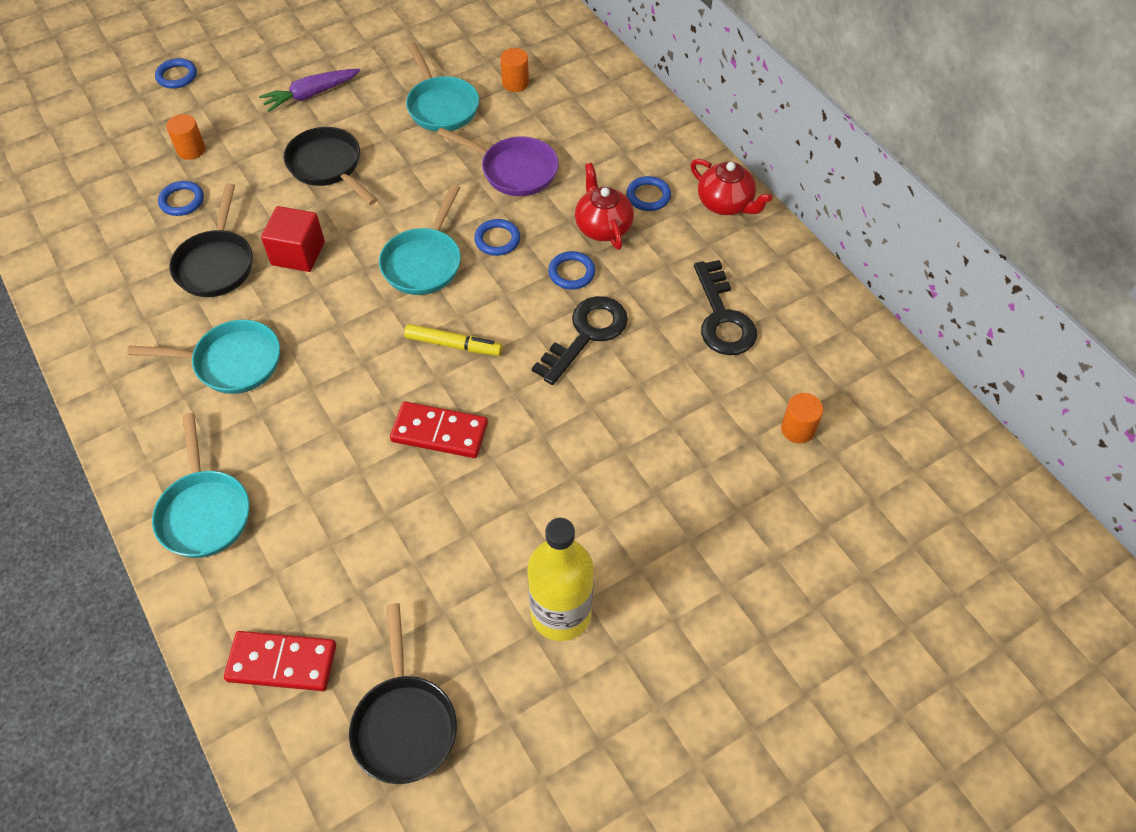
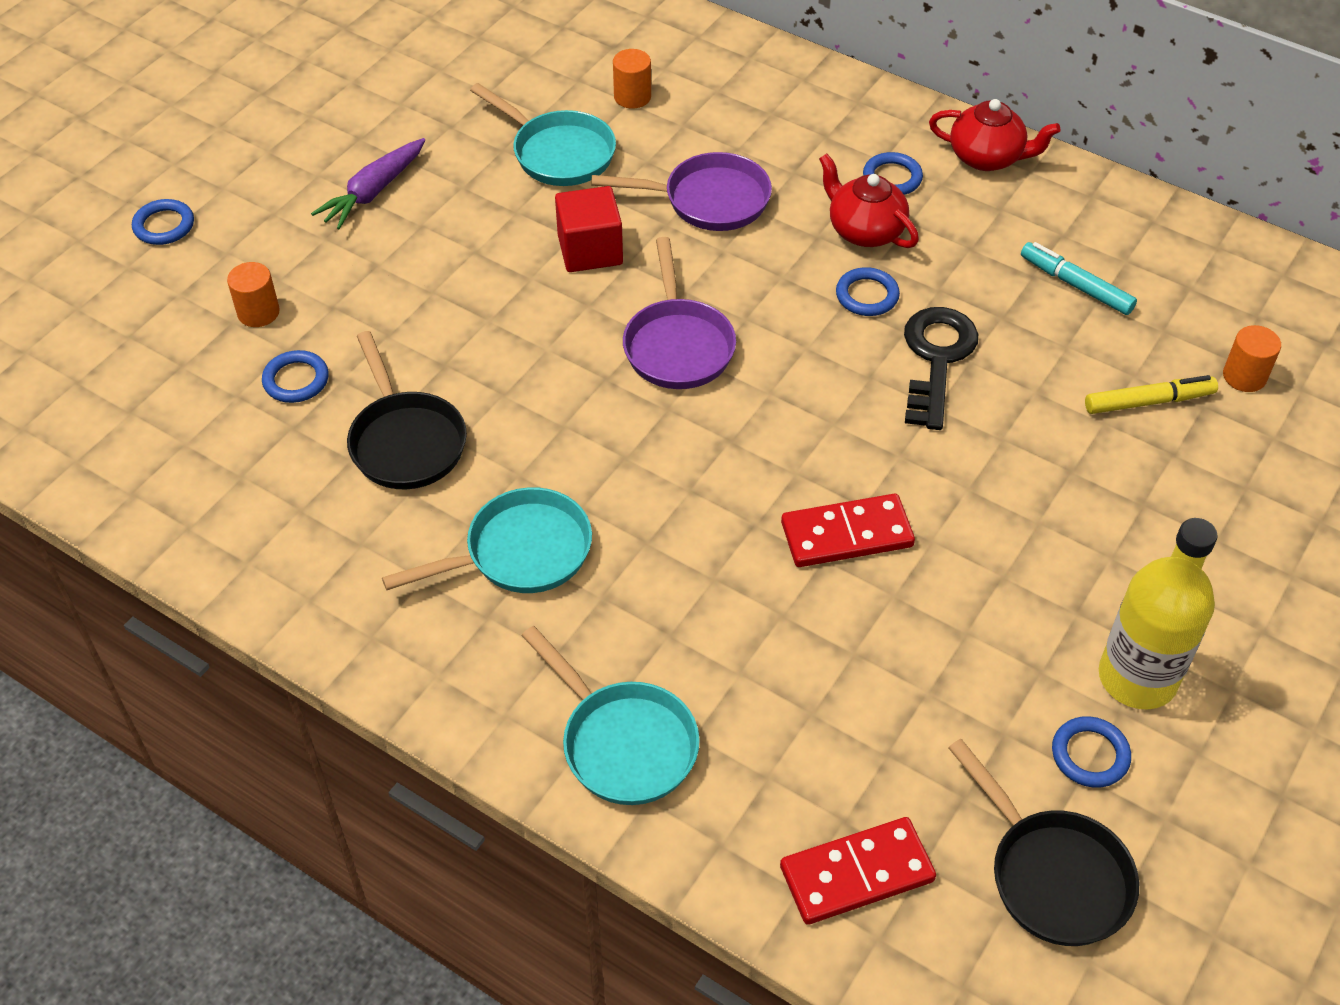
camera: 25 degrees left, 5 degrees down
red cube [261,206,325,272] -> red cube moved to [555,186,623,272]
black pan [283,127,377,205] -> none
turquoise pan [379,184,461,295] -> purple pan [623,237,736,389]
yellow marker [404,324,502,356] -> yellow marker moved to [1085,375,1218,414]
blue ring [474,219,520,256] -> blue ring moved to [1052,716,1131,788]
black key [694,260,757,355] -> turquoise marker [1021,242,1137,315]

